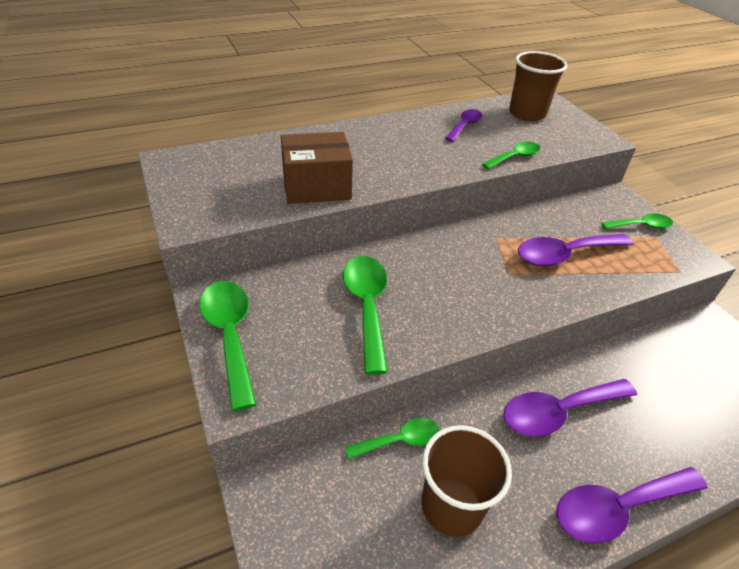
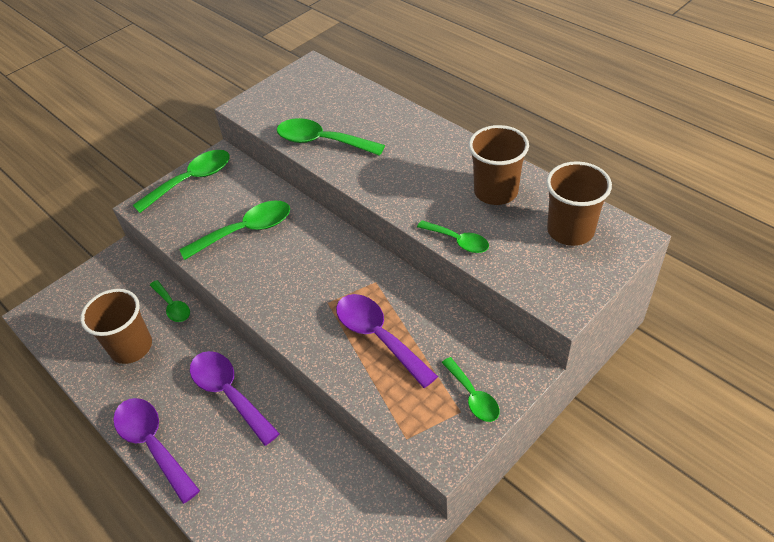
camera: 75 degrees right, 5 degrees up
brown box [281,132,353,204] -> green spoon [277,118,385,156]
purple spoon [445,109,482,142] -> brown cup [469,125,529,205]

